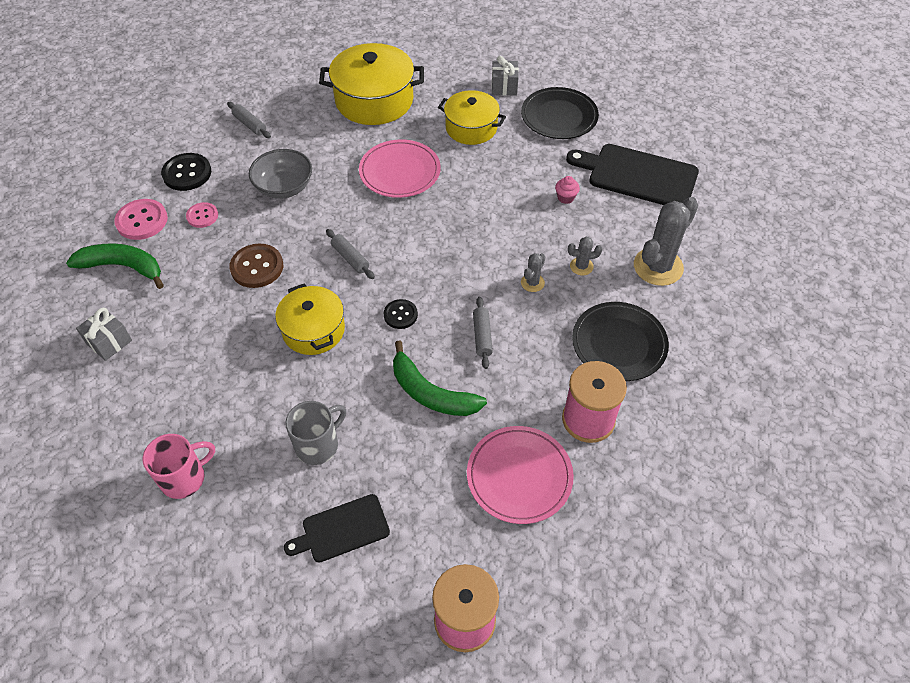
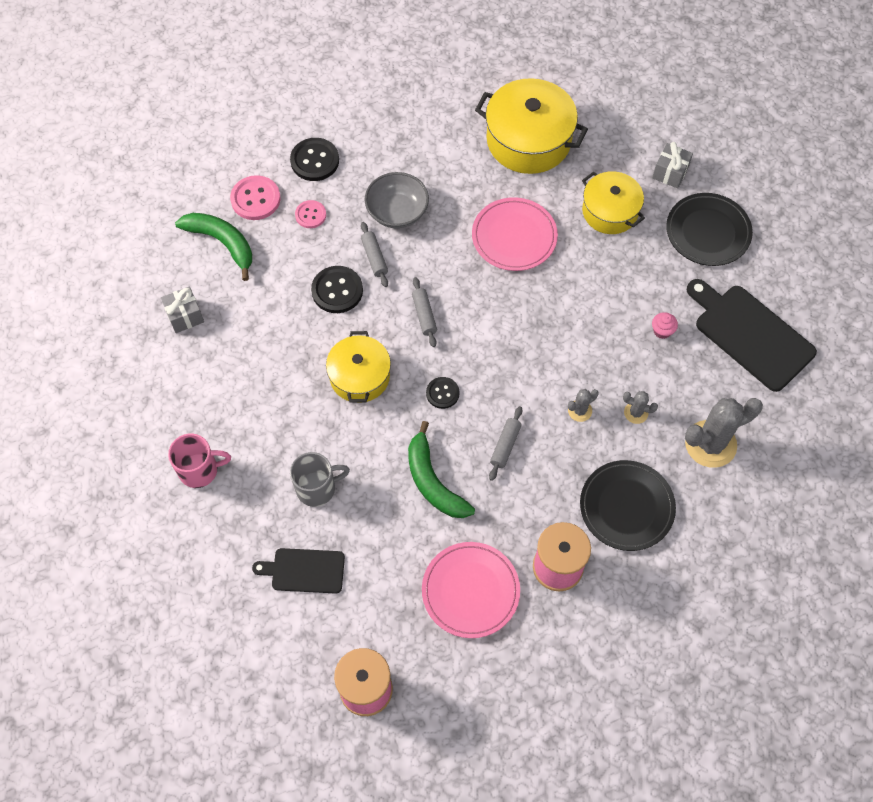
camera: 25 degrees right, 10 degrees up
grey rolling pin [227,102,271,138] -> grey rolling pin moved to [361,222,388,287]
brown button [230,244,283,288] -> black button [311,266,363,313]

